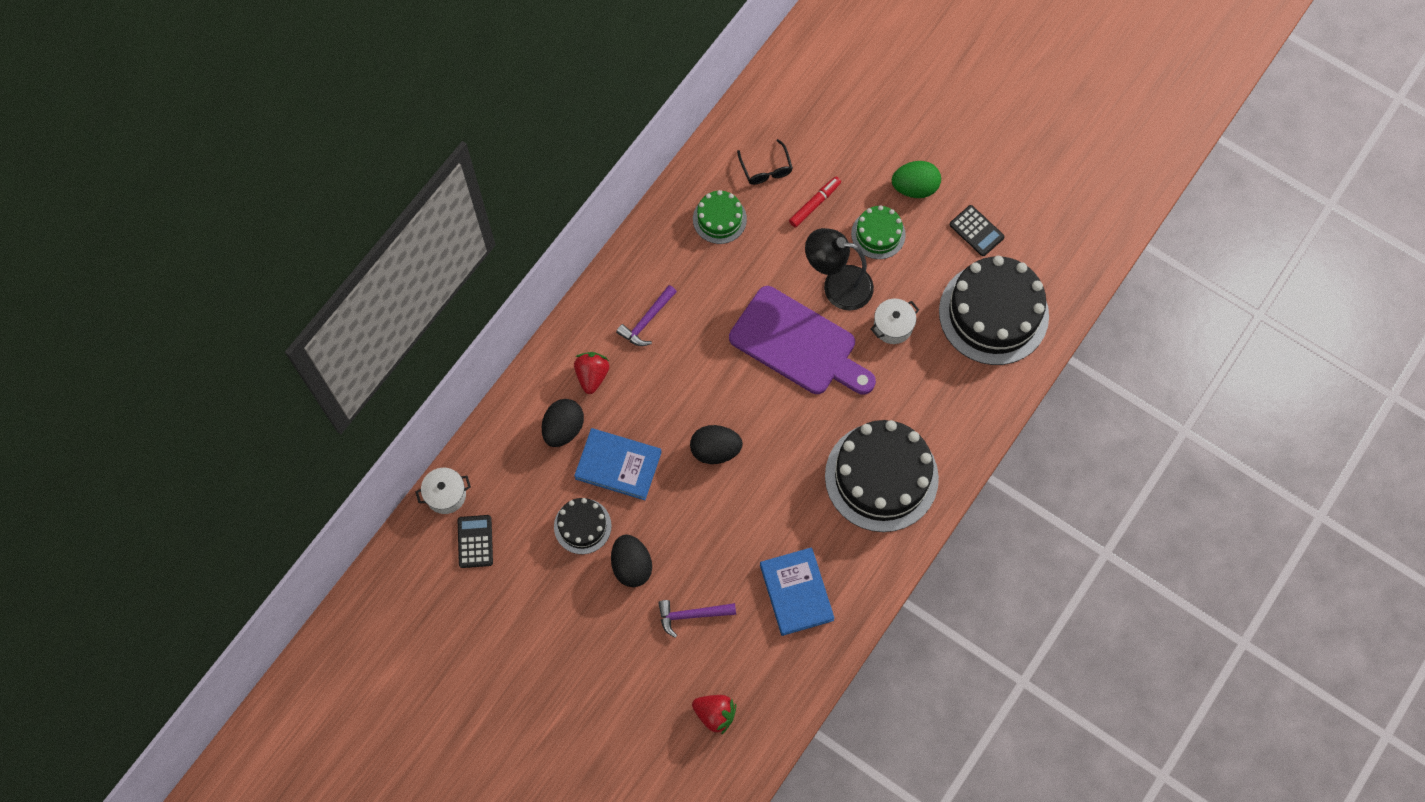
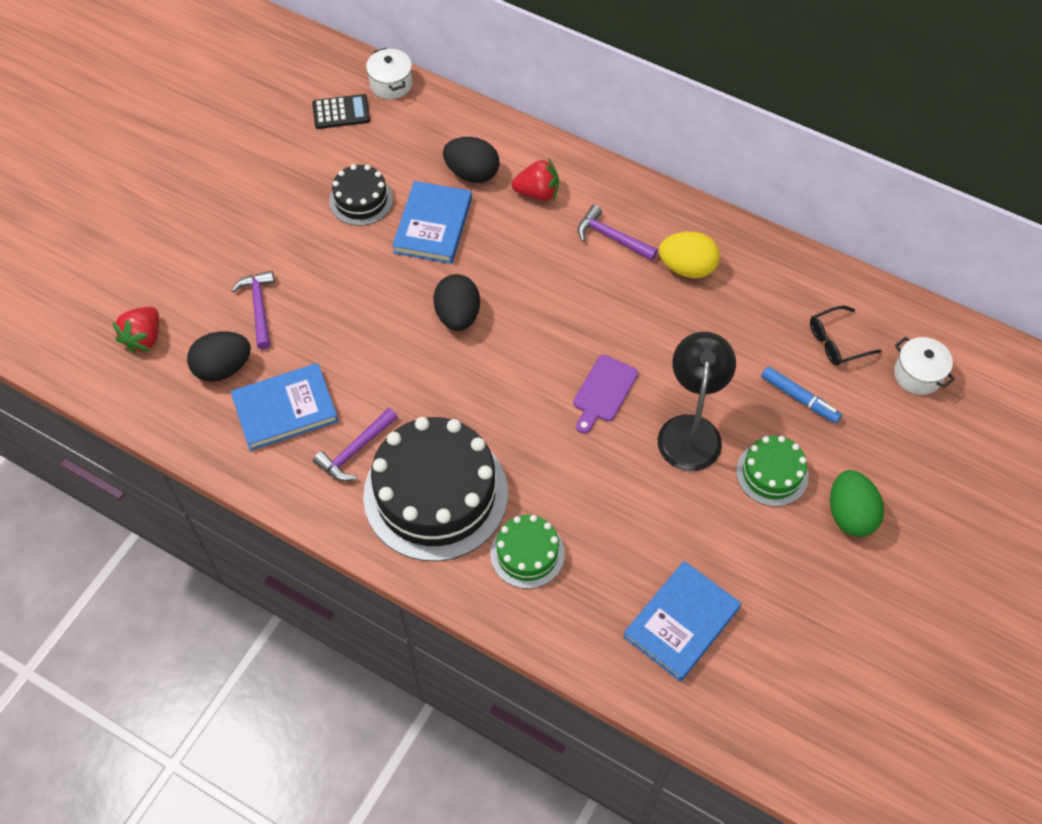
camera: 85 degrees right, 10 degrees down
black egg [611,534,652,587] -> black egg moved to [187,331,251,382]
green cake [693,190,747,244] -> green cake moved to [490,515,565,589]
purple cutting board [729,286,876,394] -> purple cutting board [573,355,638,434], size x0.48
red marker [789,177,841,227] -> blue marker [761,366,842,423]
white pot [871,298,919,344] -> white pot moved to [894,337,955,395]
black cake [939,256,1049,365] -> blue book [623,561,741,682]
black calculator [950,205,1005,256] -> none
none -> purple hammer [313,408,398,481]
none -> yellow egg [659,232,720,278]

